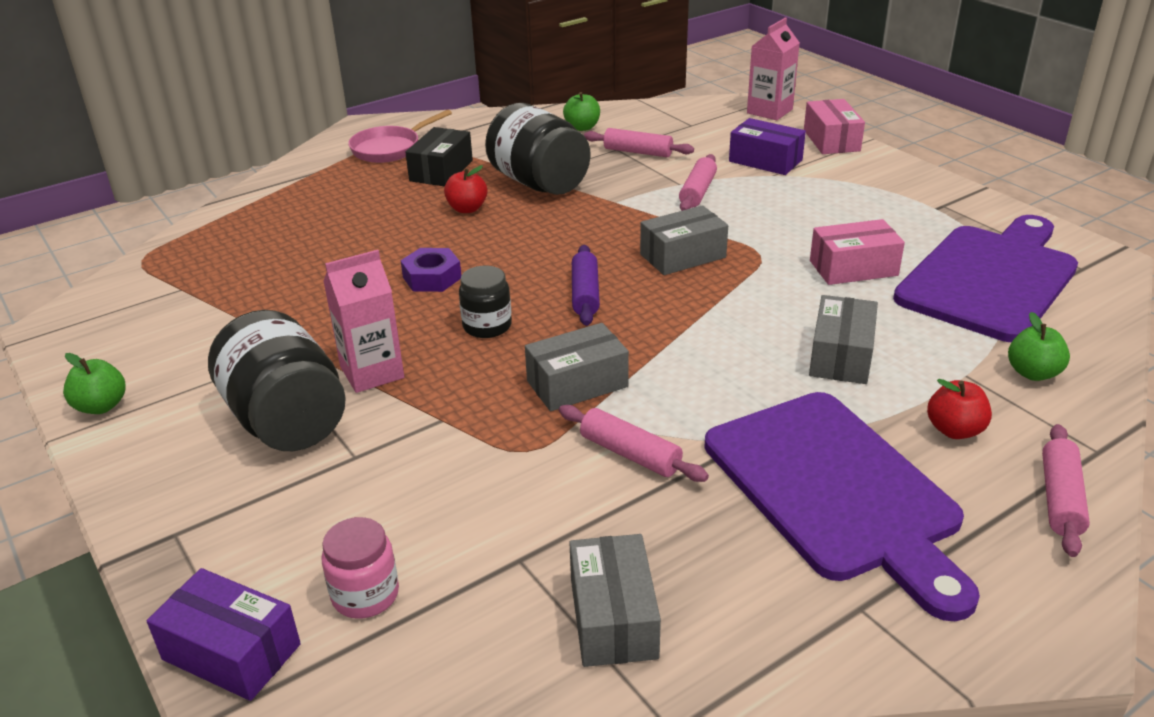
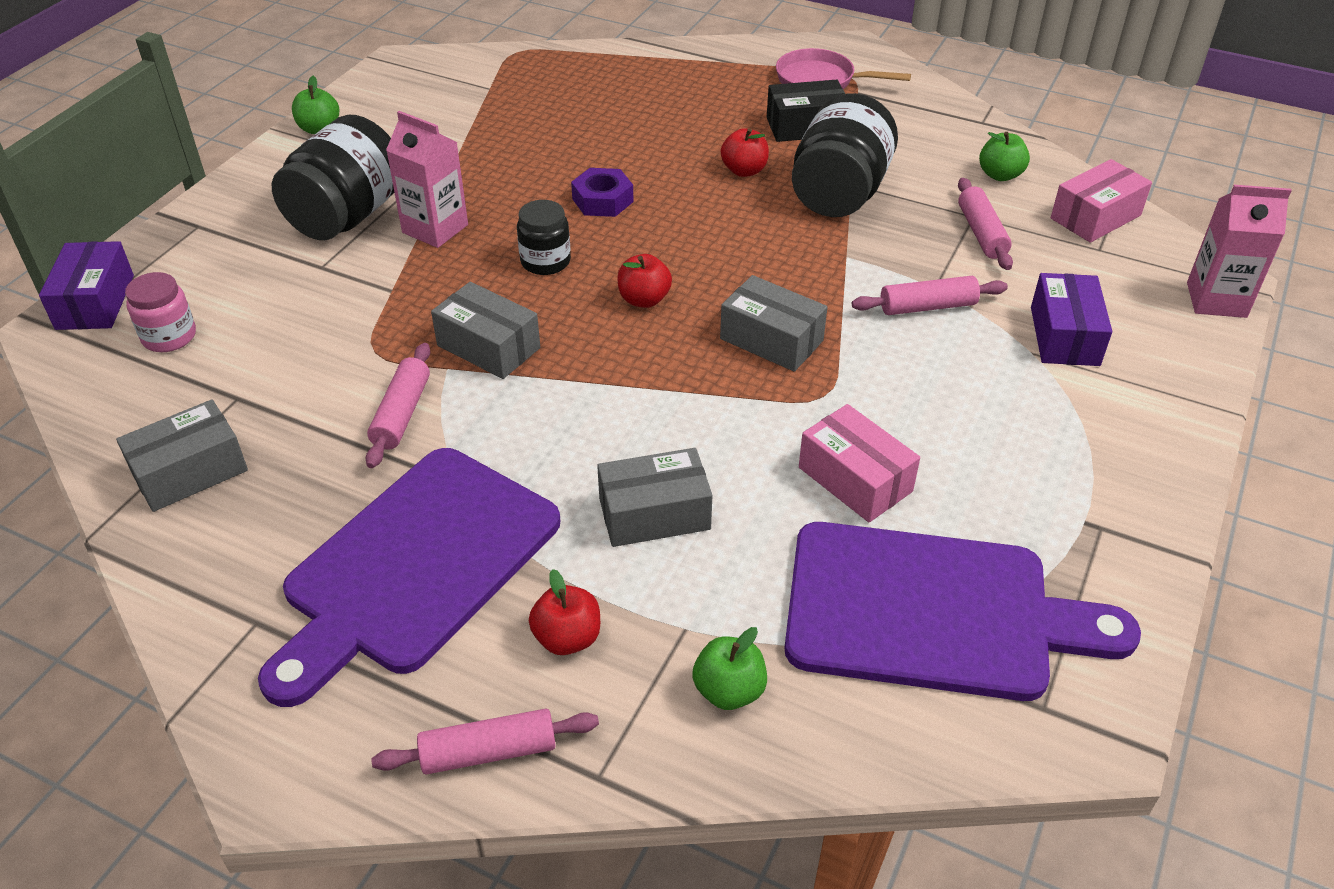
camera: 60 degrees right, 10 degrees up
purple rolling pin [572,245,600,326] -> red apple [617,254,672,308]
pink box [804,99,865,154] -> pink box moved to [1051,159,1152,243]

